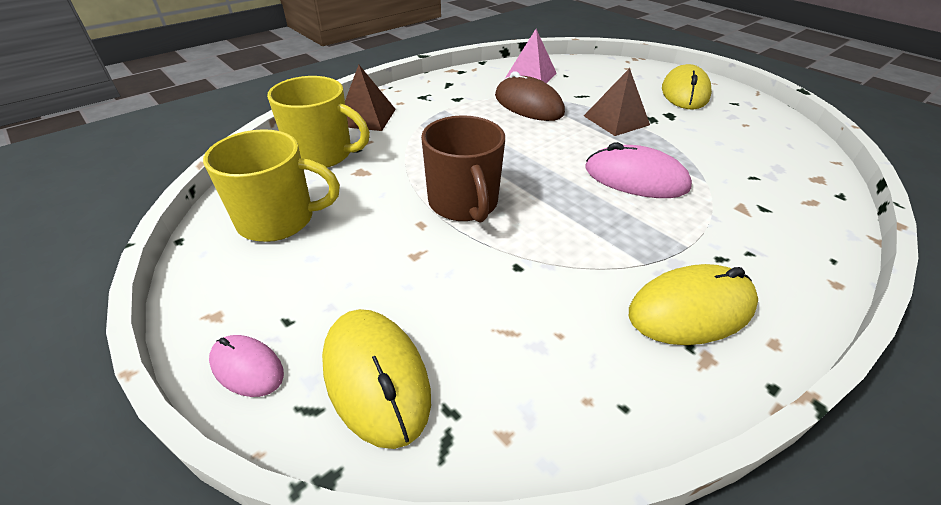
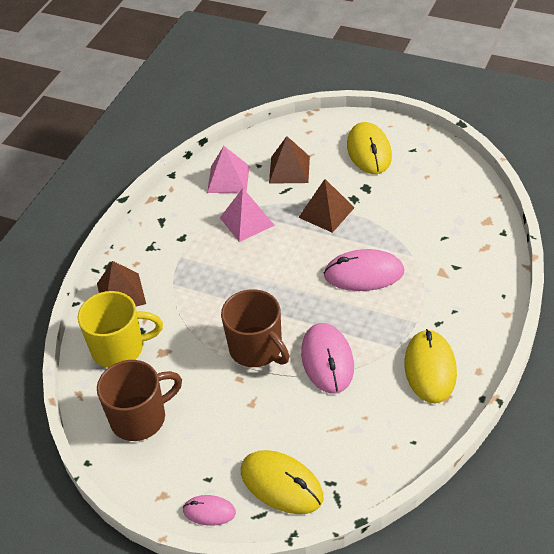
camera: 20 degrees left, 5 degrees up
yellow mug [203,129,340,242] -> brown mug [97,360,182,441]
brown mouse [495,71,565,121] -> pink pyramid [220,188,275,242]
yellow mouse [629,264,758,345] -> yellow mouse turned 45 degrees counterclockwise [404,329,457,403]
none -> brown pyramid [269,136,310,184]
none -> pink mouse [301,323,354,394]

